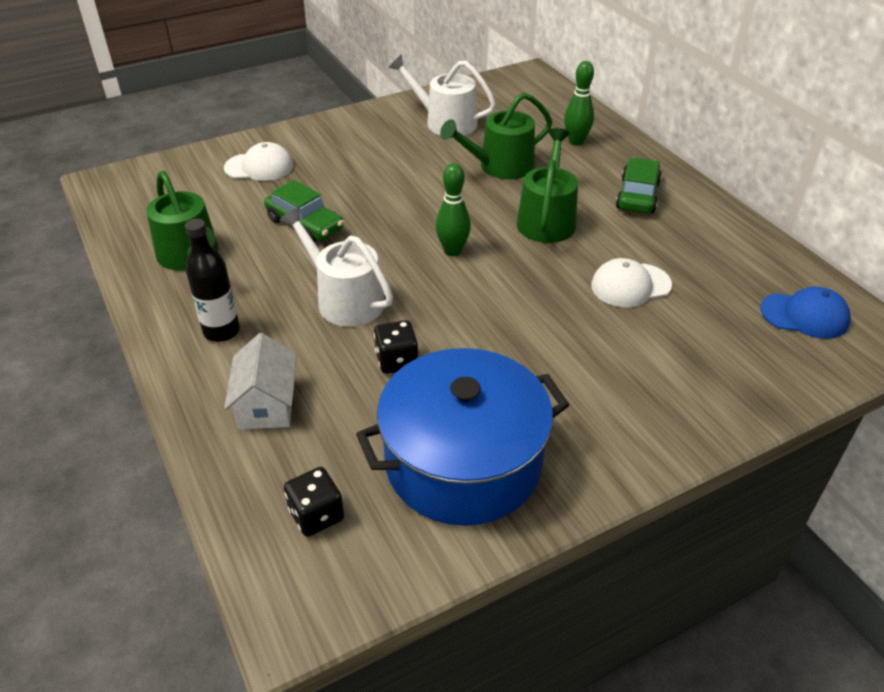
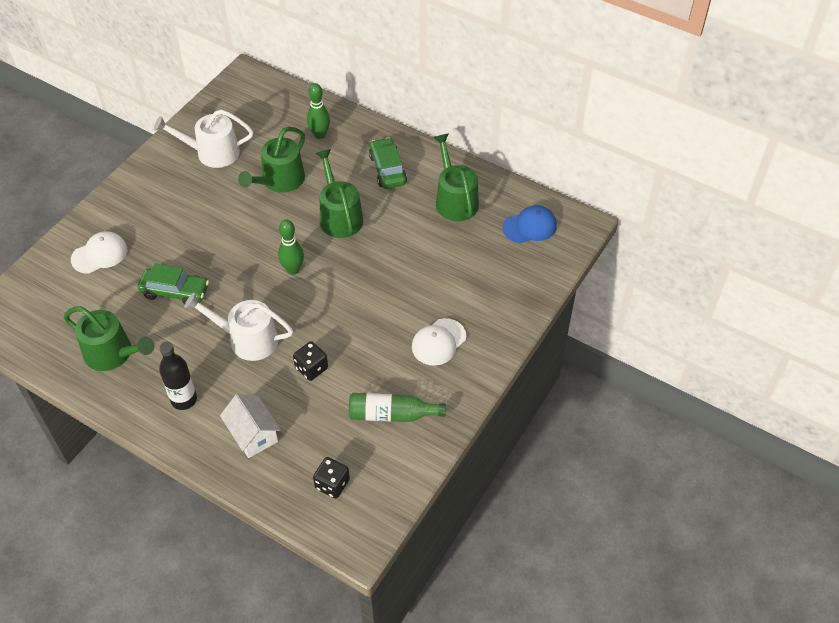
camera: 30 degrees left, 10 degrees up
blue pot [356,348,570,526] -> green bottle [349,393,446,422]
white cap [591,258,672,307] -> white cap moved to [412,318,467,366]
none -> green watering can [433,134,479,221]

